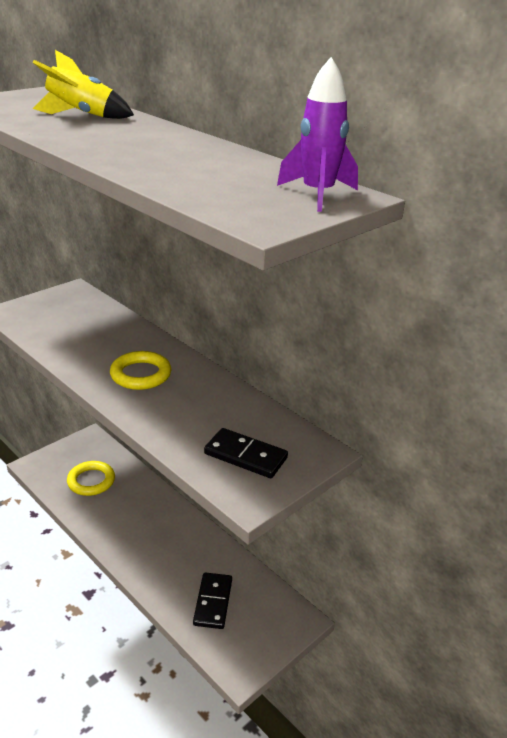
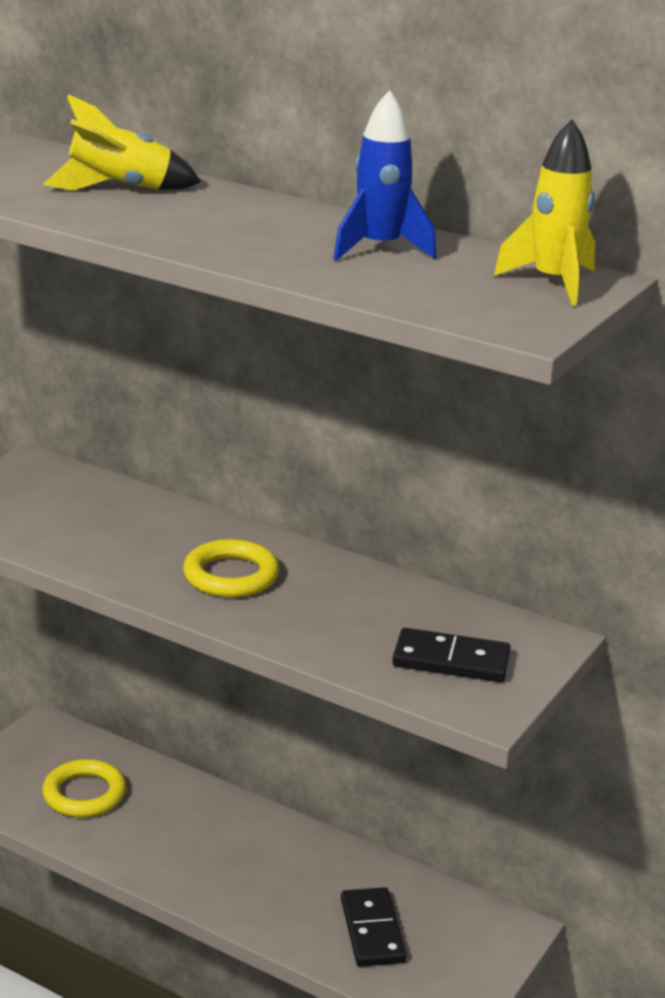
camera: 15 degrees left, 5 degrees down
purple rocket [277,57,358,212] -> yellow rocket [494,119,595,306]
none -> blue rocket [333,90,436,261]

